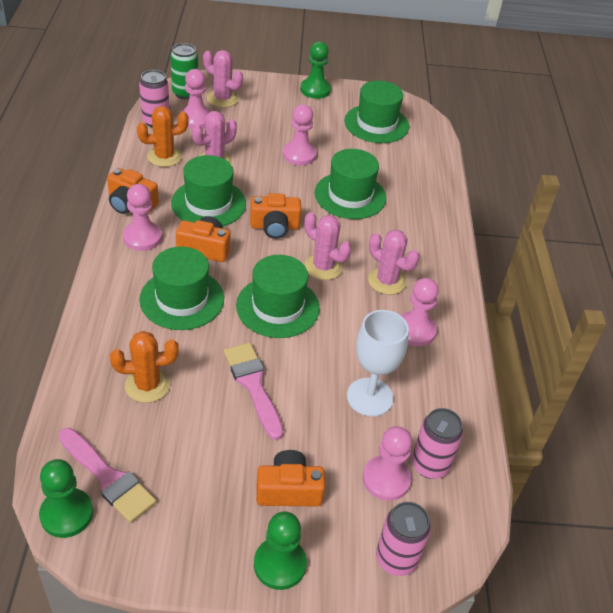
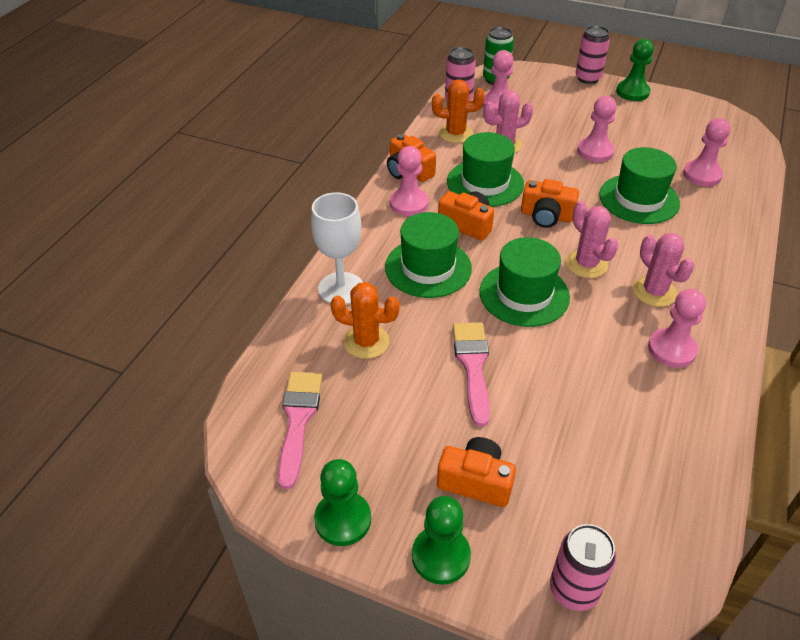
camera: 25 degrees right, 0 degrees up
green pawn [39,459,93,538] -> green pawn moved to [314,459,371,546]
pink brush [58,428,156,523] -> pink brush turned 150 degrees counterclockwise [277,372,322,489]
pink cactus [203,50,243,108] -> none
green hat [344,81,409,143] -> none
white goblet [347,310,409,416] -> white goblet moved to [311,192,363,305]
pink pawn [363,426,412,501] -> pink pawn moved to [683,118,730,186]
pink can [412,408,463,479] -> pink can moved to [575,26,610,84]

